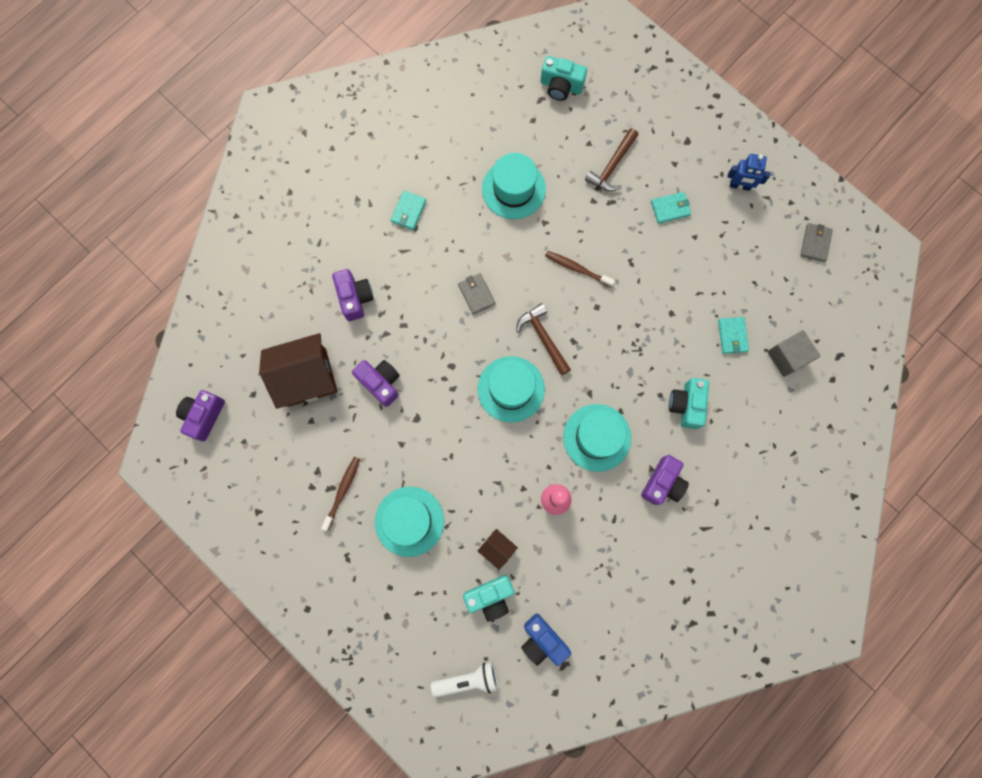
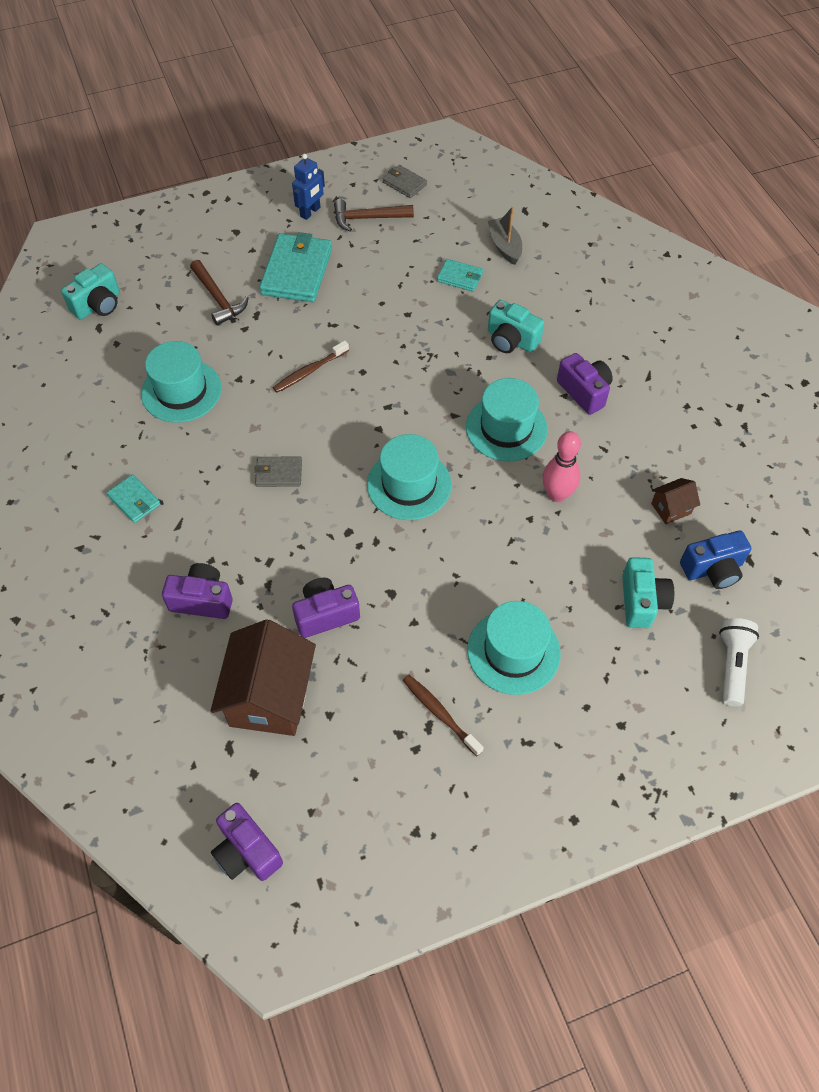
camera: 65 degrees left, 20 degrees down
brown house [478,529,518,570] -> brown house moved to [651,478,700,524]
brown hammer [516,303,571,375] -> brown hammer moved to [334,199,414,232]
turquoise wallet [651,192,691,224] -> turquoise wallet [259,232,332,302], size x1.95
grey cube [767,330,820,377] -> grey boat [488,207,522,265]

